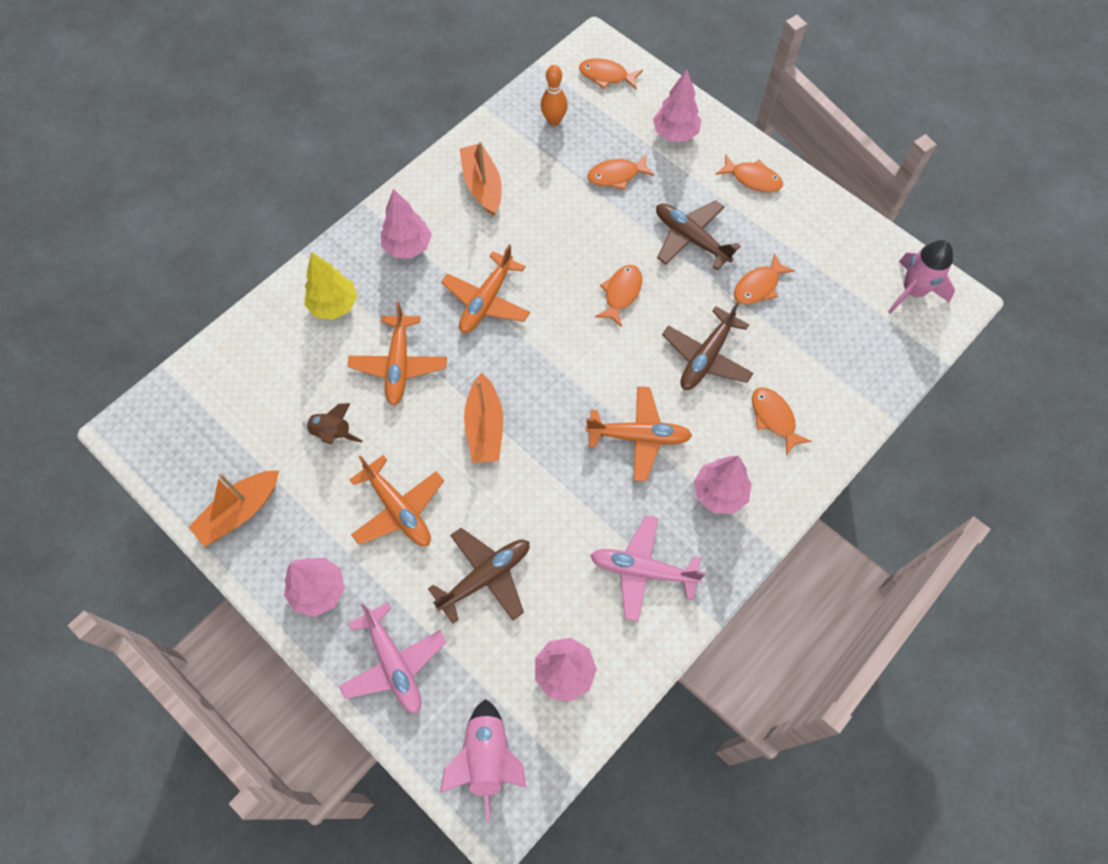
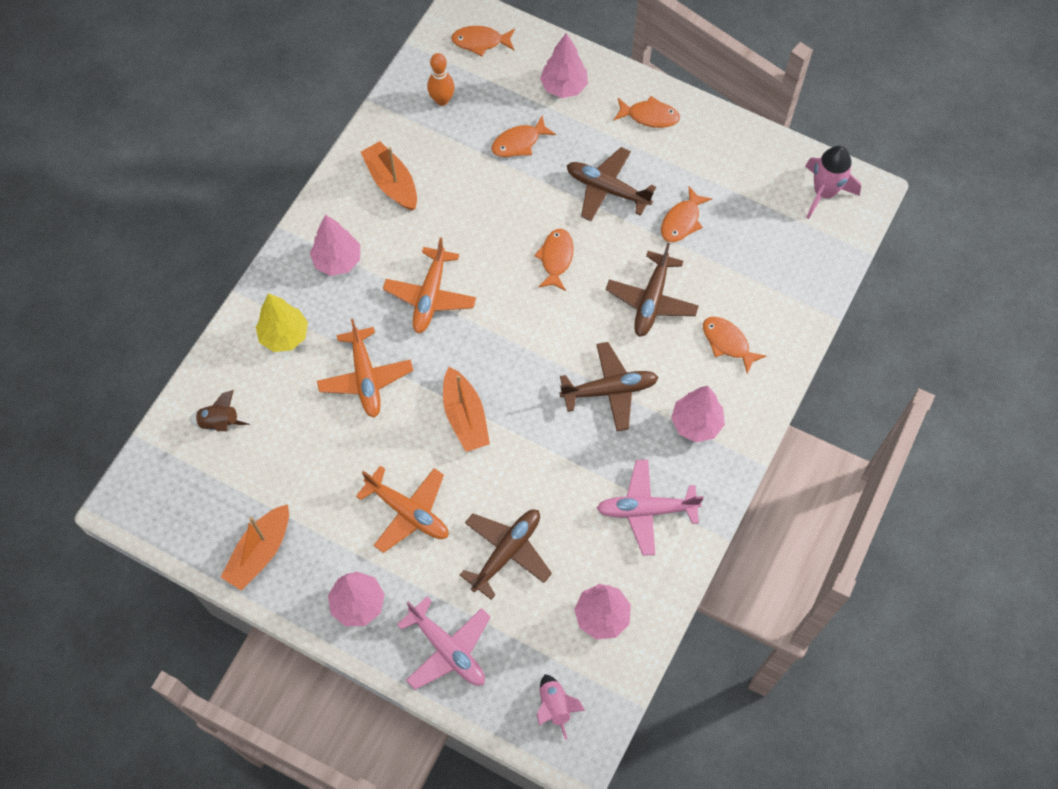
camera: 15 degrees left, 0 degrees up
brown rocket [303,403,363,444] -> brown rocket moved to [189,390,252,431]
pink rocket [440,699,527,821] -> pink rocket [537,674,585,740], size x0.65
orange plane [585,386,692,482] -> brown plane [559,342,659,431]

